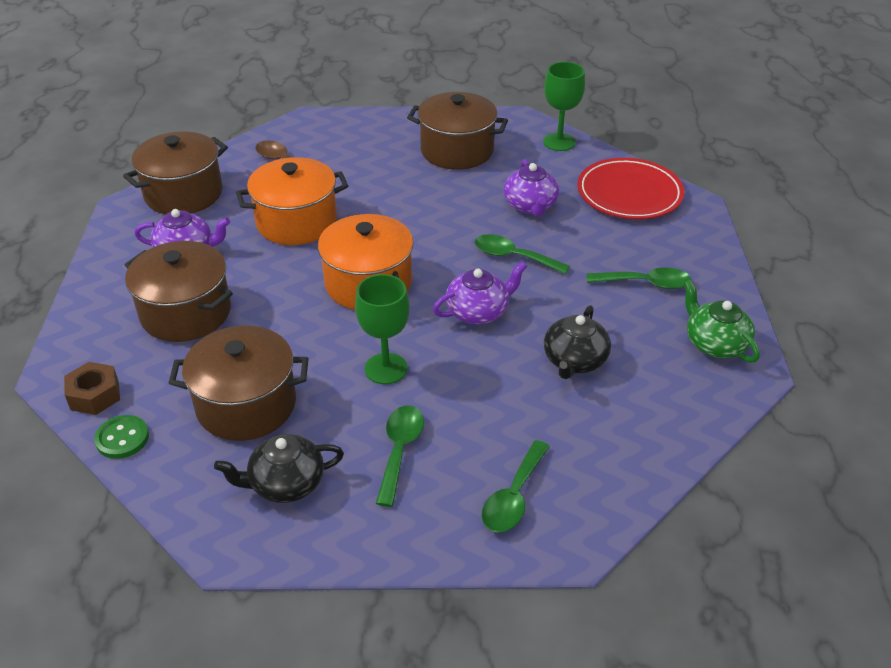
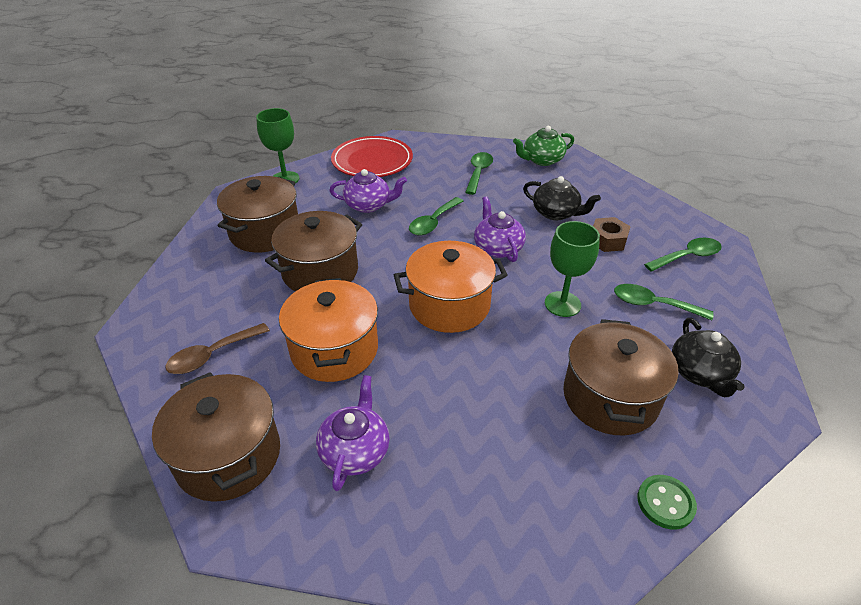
camera: 80 degrees left, 0 degrees up
brown nut [64,362,120,415] -> brown nut moved to [593,217,631,252]
brown pot [125,241,233,342] -> brown pot moved to [265,211,362,292]
green spoon [482,440,550,533] -> green spoon turned 60 degrees counterclockwise [644,238,722,272]

